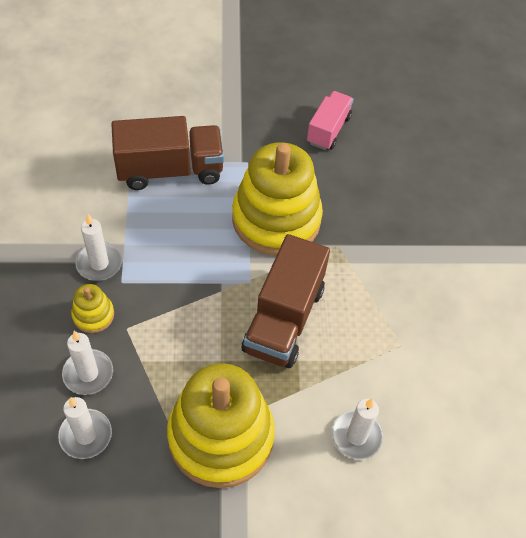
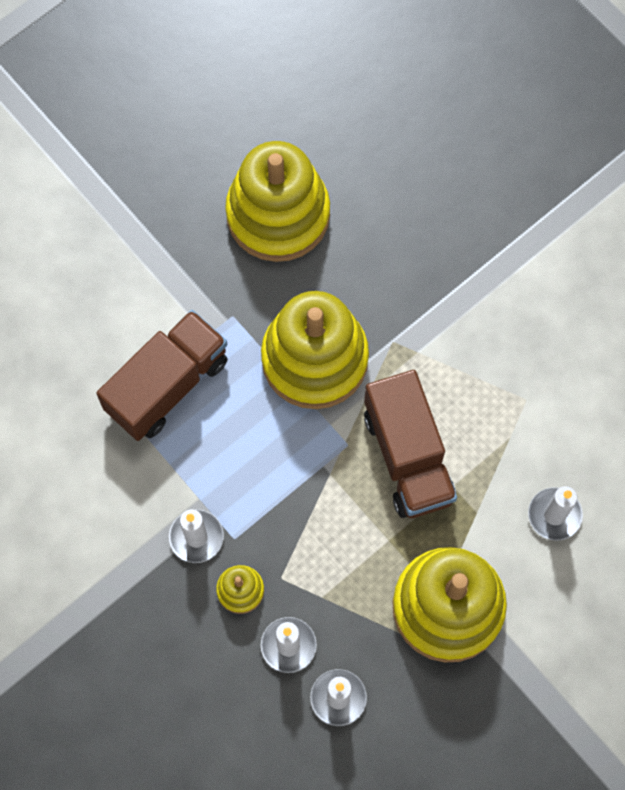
camera: 35 degrees left, 15 degrees up
pink truck [307,91,354,150] -> yellow stacking toy [225,141,330,262]

